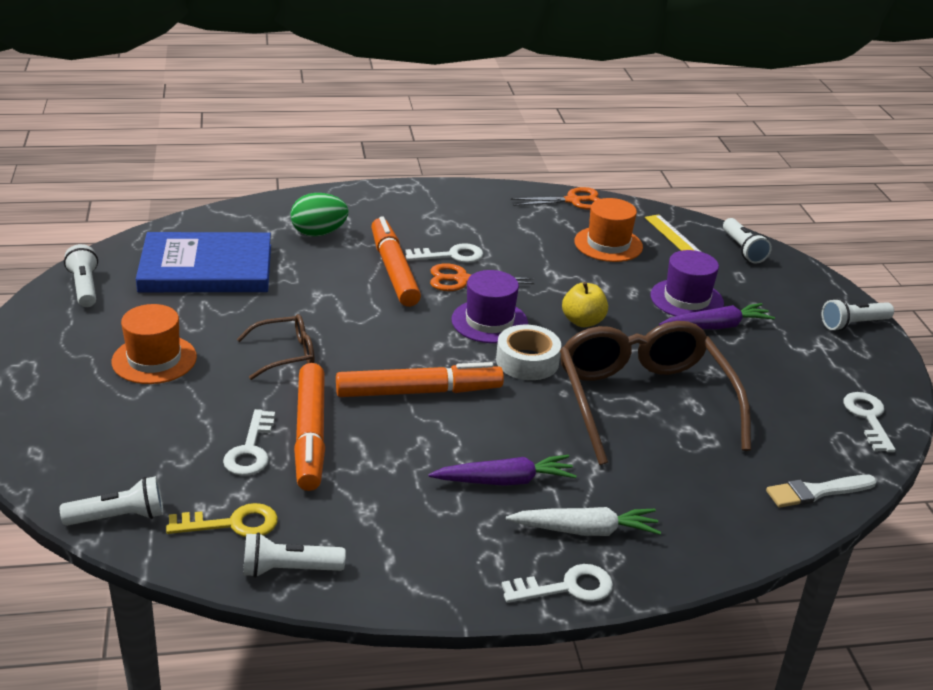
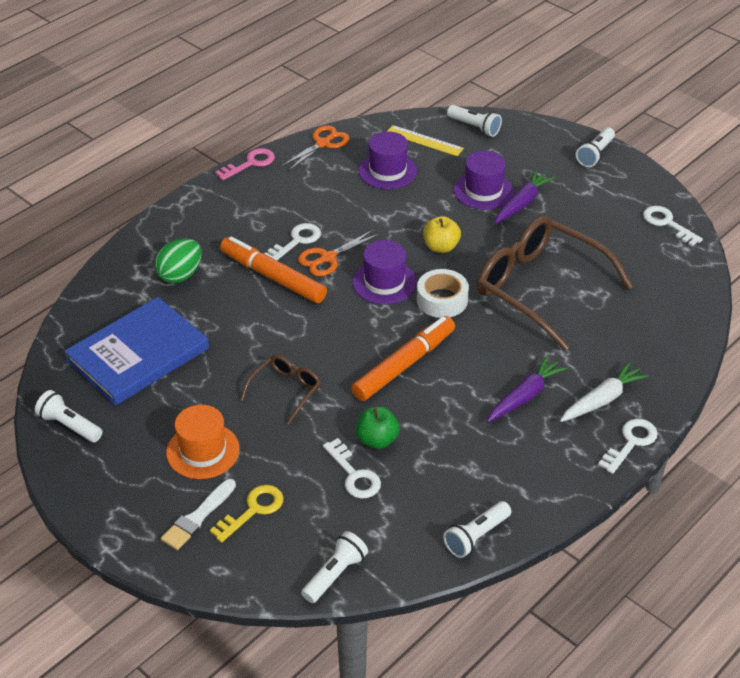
camera: 35 degrees left, 10 degrees up
yellow key [166,503,278,537] -> yellow key moved to [210,485,283,543]
orange marker [294,363,325,491] -> green apple [356,407,400,449]
orange hat [574,198,643,262] -> purple hat [359,131,417,189]
white brush [766,475,877,508] -> white brush moved to [161,479,236,550]
none -> pink key [215,148,275,180]

